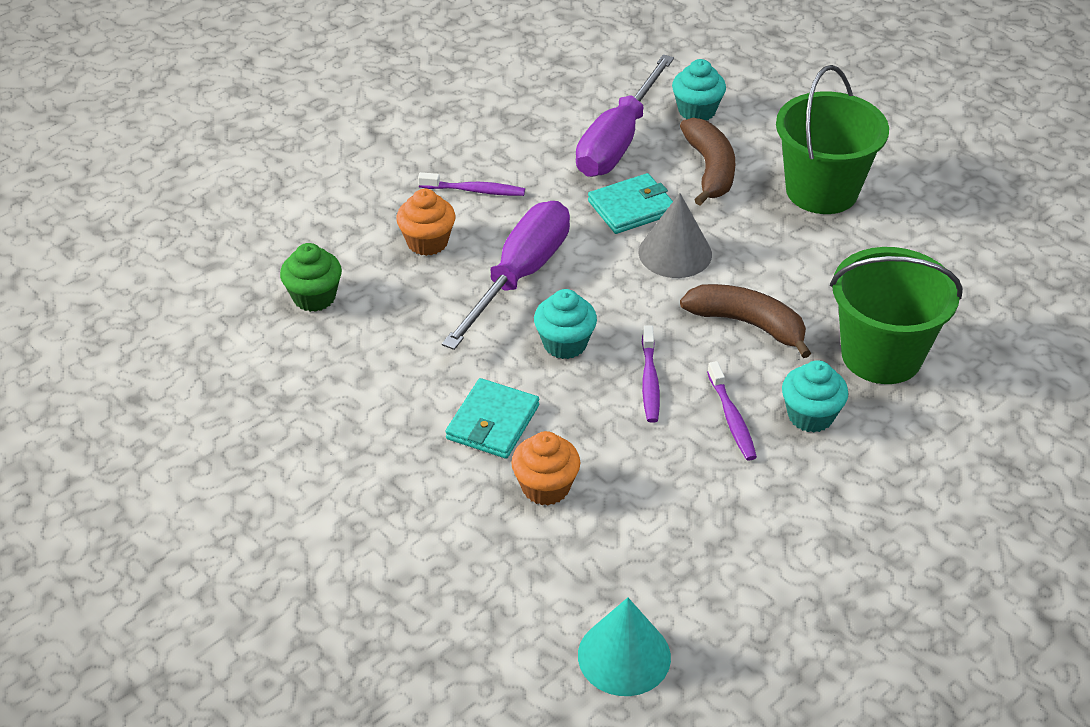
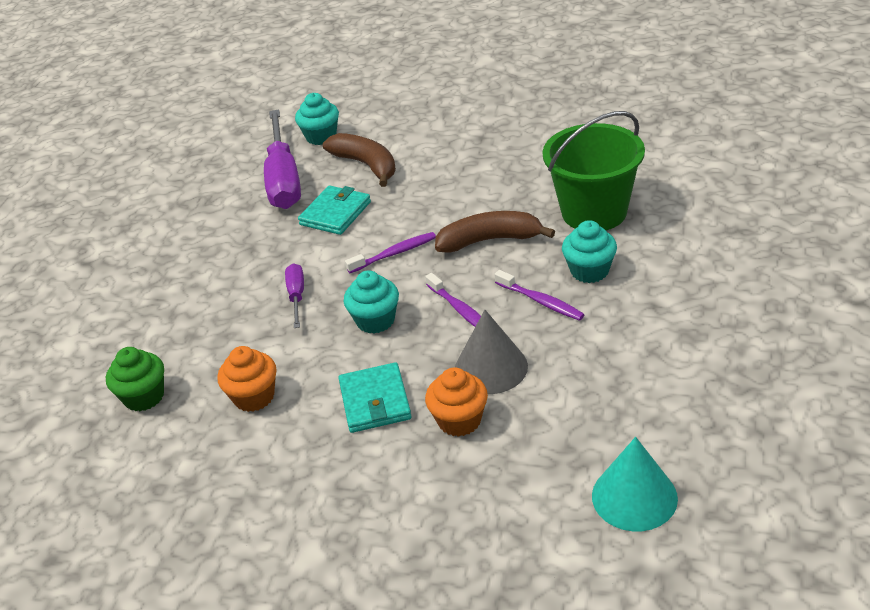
camera: 30 degrees left, 5 degrees down
orange cupcake [396,189,455,256] -> orange cupcake moved to [217,346,277,412]
purple toothbrush [418,172,525,196] -> purple toothbrush moved to [345,232,436,273]
purple screwdriver [442,201,570,350] -> purple screwdriver [285,264,304,328], size x0.47
grey cone [639,193,712,278] -> grey cone moved to [455,310,528,394]
green bucket [776,65,889,214] -> none

